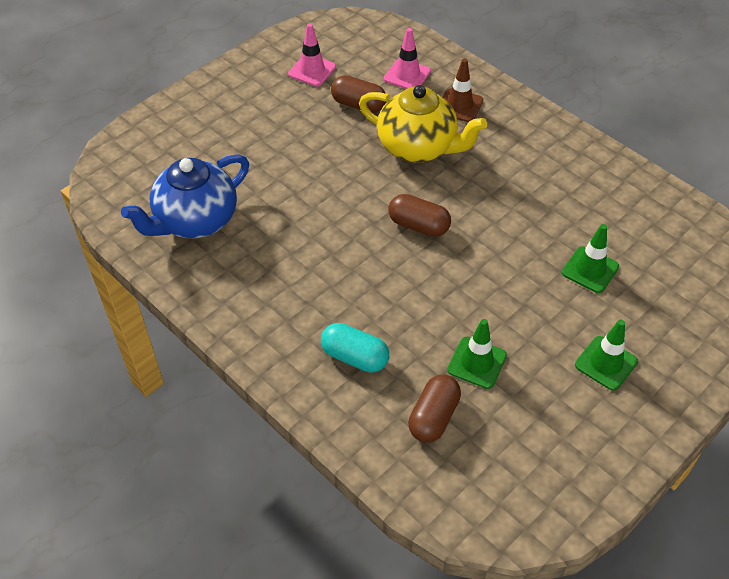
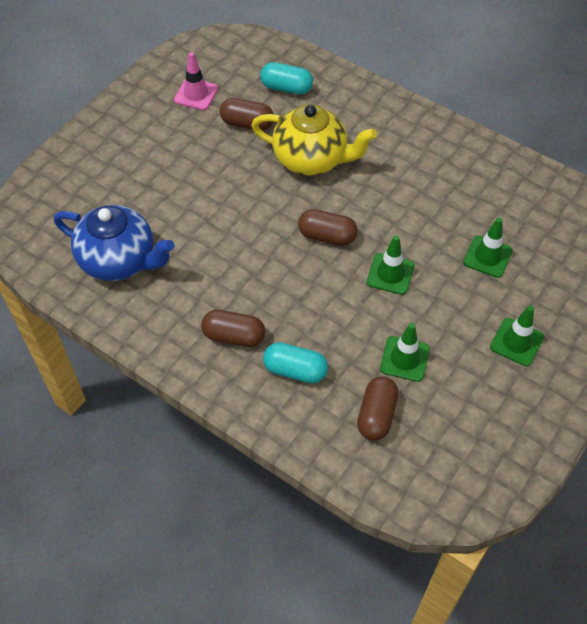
camera: 10 degrees left, 5 degrees up
blue teapot [121,154,249,238] -> blue teapot turned 105 degrees counterclockwise [54,205,174,281]
pink traffic cone [384,28,431,89] -> turquoise capsule [260,62,313,95]
brown traffic cone [443,58,483,122] -> none
none -> brown capsule [201,310,265,347]
none -> green traffic cone [367,235,415,295]

